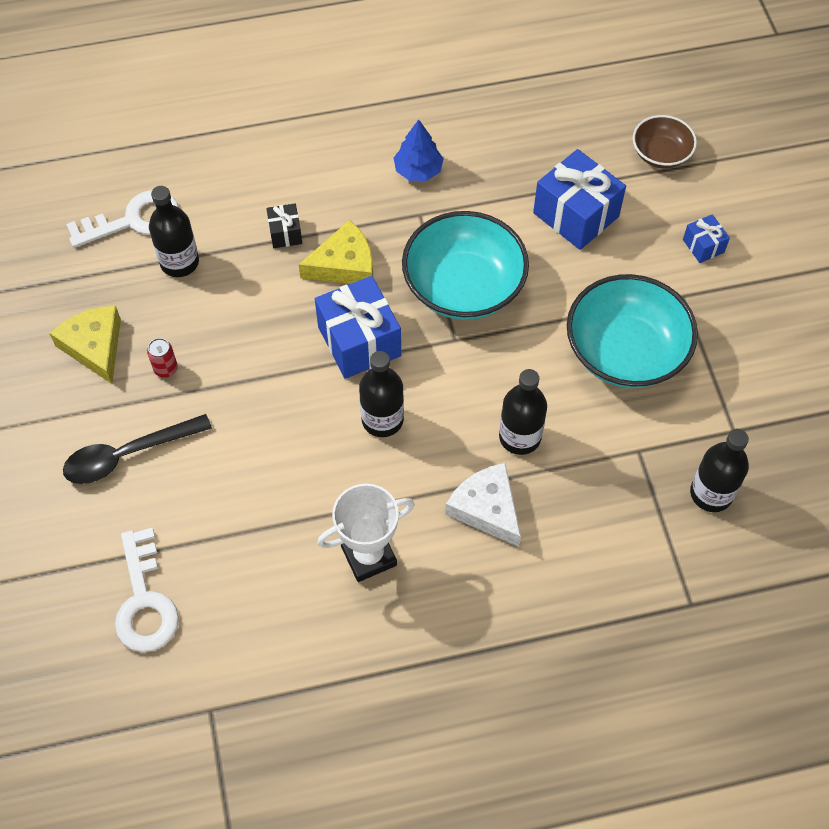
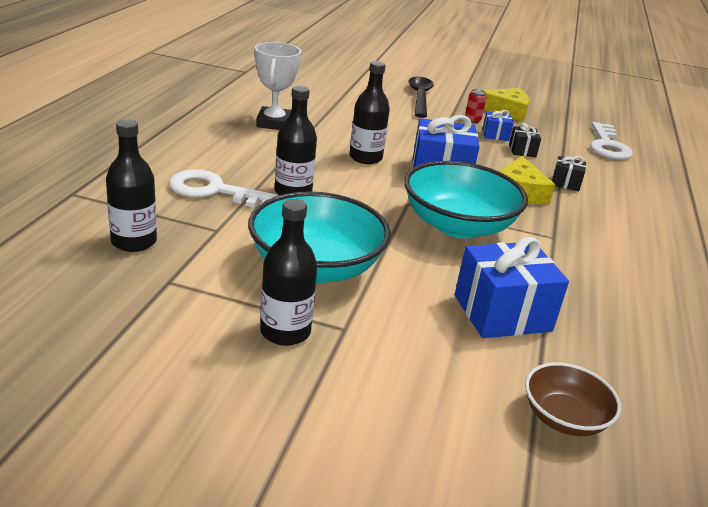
camera: 115 degrees right, 30 degrees down
white key [115,528,179,652] -> white key moved to [169,169,279,207]
black bottle [149,186,199,277] -> black bottle moved to [260,199,317,346]
blue tree [394,119,444,181] -> none
white cheese [445,463,521,547] -> none
blue gift [683,214,730,263] -> blue gift moved to [482,110,514,141]
none -> black gift [509,123,541,157]

